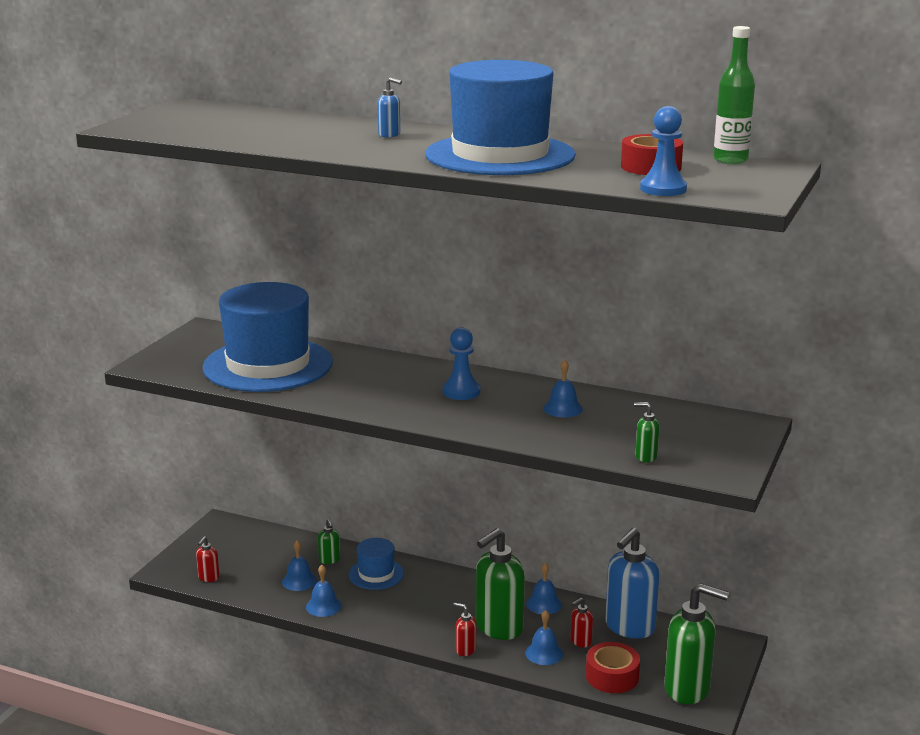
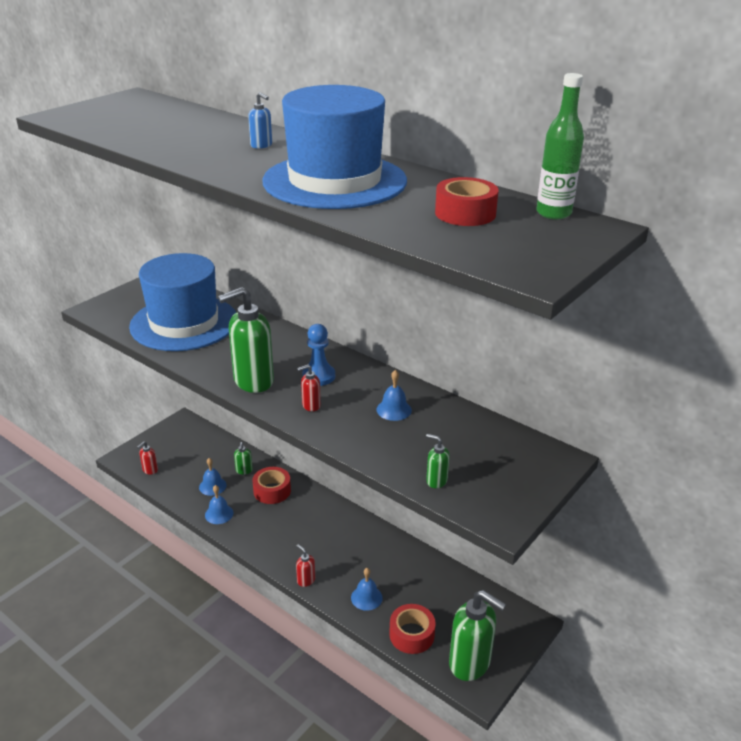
camera: 15 degrees right, 10 degrees up
blue hat [349,538,404,590] -> red tape [253,467,291,504]
green soap dispenser [476,528,525,640] -> green soap dispenser moved to [218,287,274,393]
blue bell [526,563,562,614] -> none
red soap dispenser [570,598,593,648] -> red soap dispenser moved to [297,364,321,412]
blue soap dispenser [605,528,659,639] -> none
blue pawn [640,106,687,196] -> none

